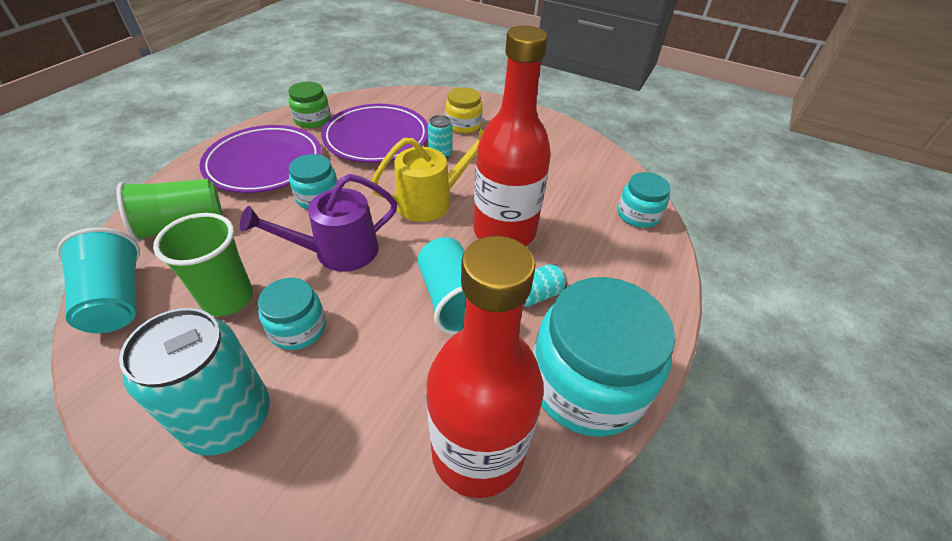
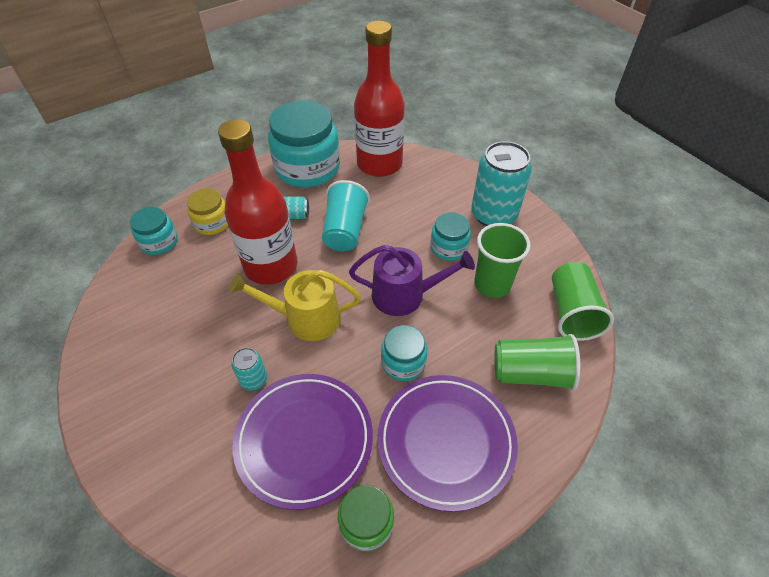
camera: 150 degrees left, 5 degrees up
turquoise cup [57,228,140,333] -> green cup [552,262,614,341]
yellow jar [446,87,483,133] -> yellow jar moved to [187,188,228,235]

